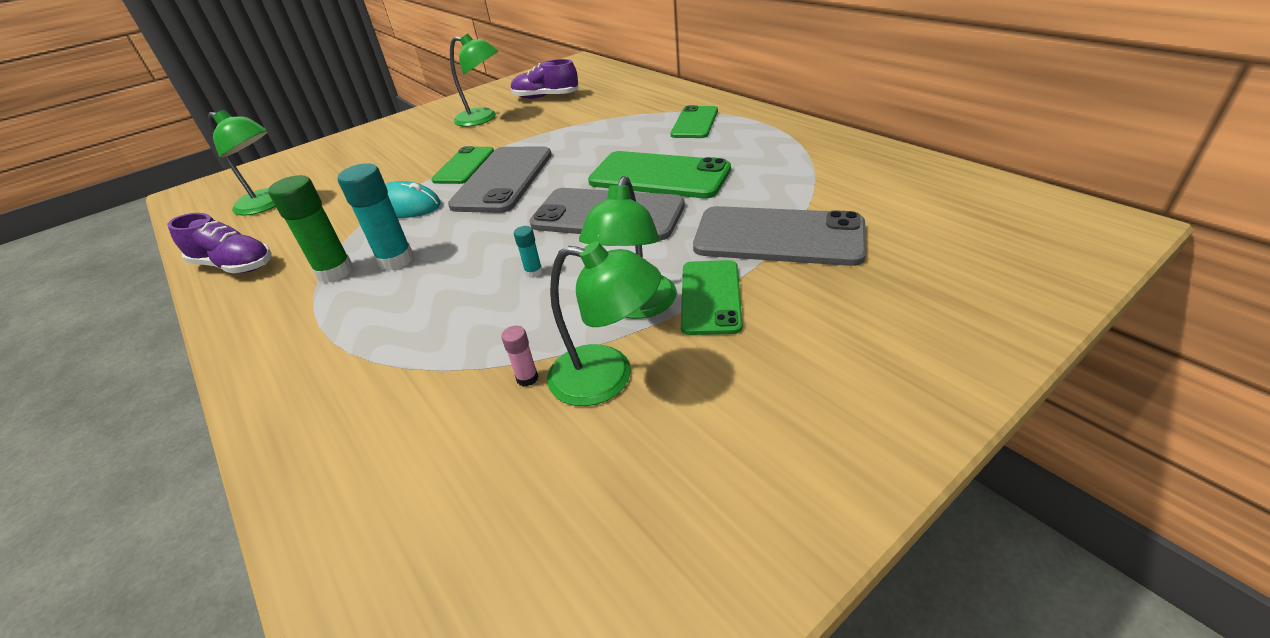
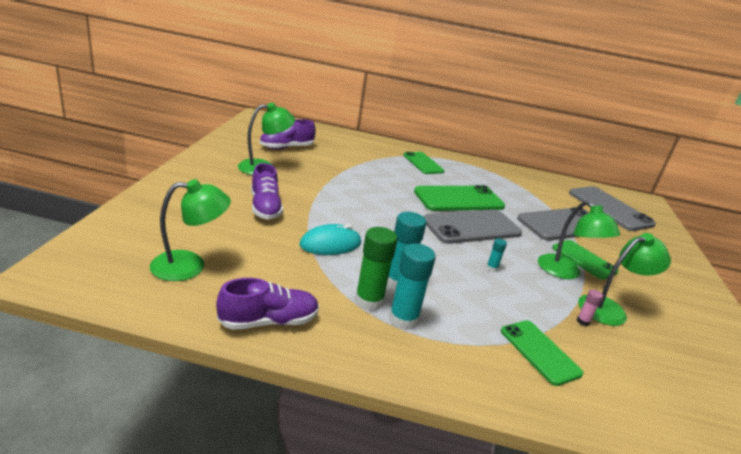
camera: 50 degrees left, 10 degrees down
green phone [431,146,494,184] -> green phone moved to [501,320,583,386]
grey phone [448,147,552,213] -> grey phone moved to [569,186,656,231]
none -> purple shoe [251,163,283,220]
none -> turquoise glue stick [389,243,436,330]

